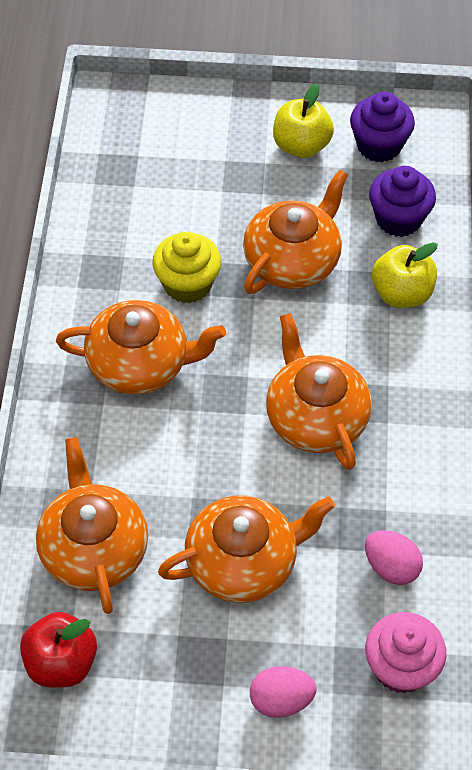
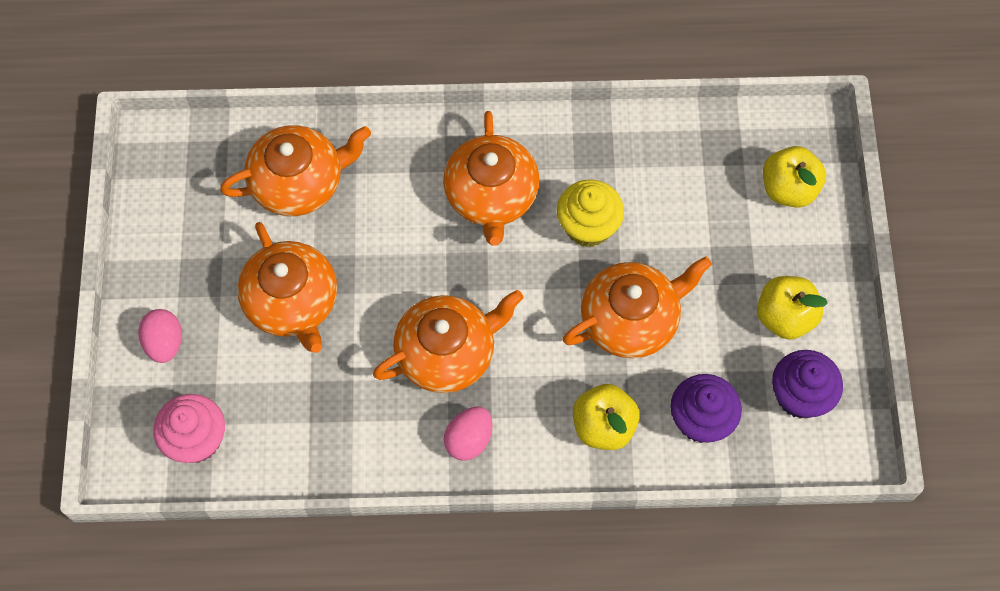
camera: 85 degrees right, 10 degrees up
red apple [20,612,97,687] -> none
orange teapot [243,170,348,294] -> orange teapot turned 60 degrees counterclockwise [563,256,712,358]
pink egg [365,530,423,585] -> pink egg moved to [444,406,492,461]
none -> yellow apple [763,146,826,208]

